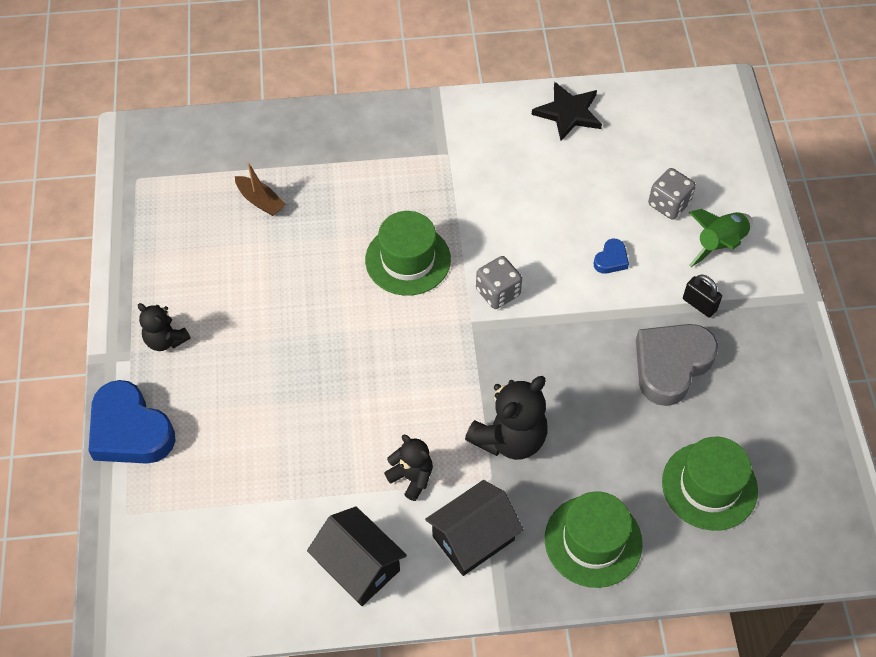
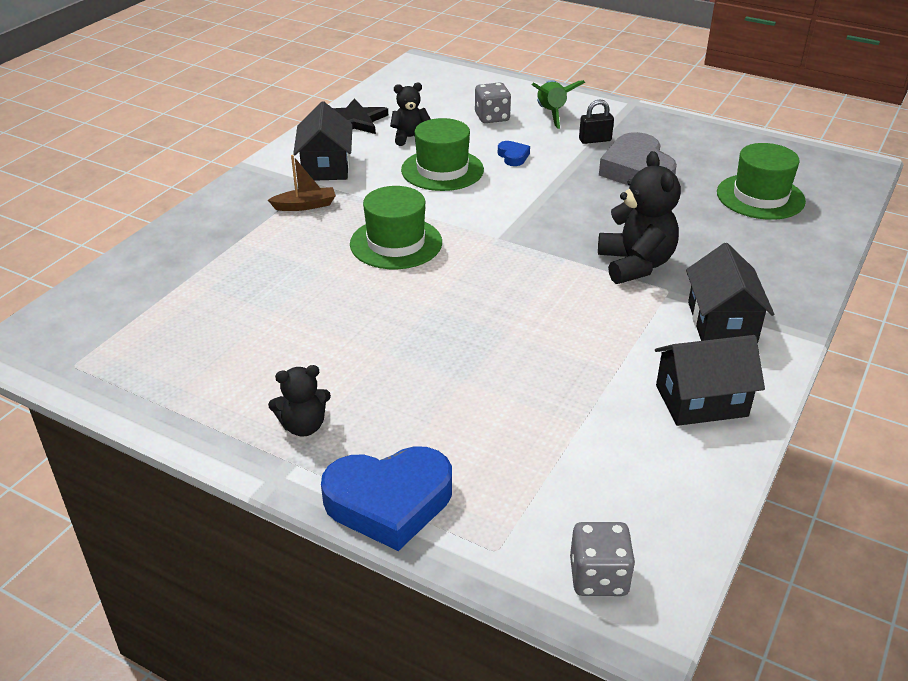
camera: 55 degrees left, 20 degrees down
brown boat [235,163,286,216] -> brown boat moved to [268,155,336,211]
black teddy bear [384,435,433,501] -> black teddy bear moved to [390,83,430,146]
grey dice [476,256,522,309] -> grey dice moved to [570,522,635,596]
green hat [545,491,643,588] -> green hat moved to [401,118,484,191]
none -> black house [293,101,353,181]

